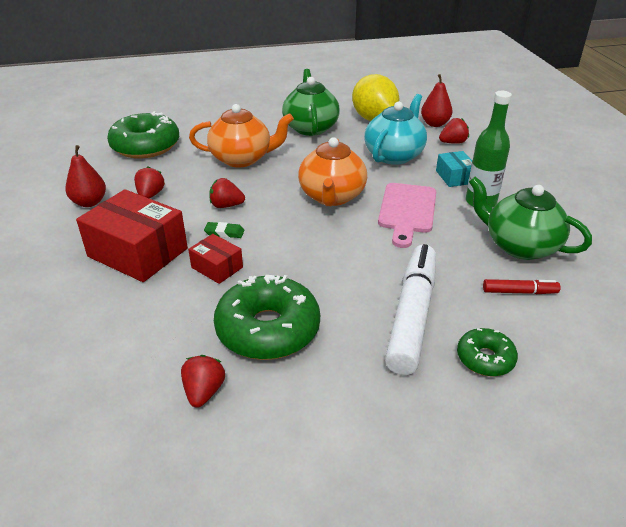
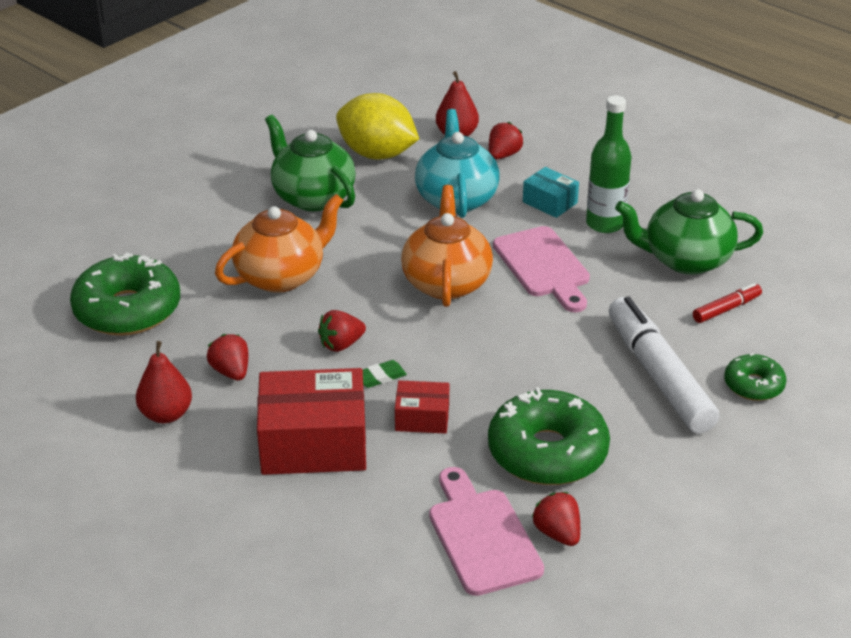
camera: 35 degrees left, 0 degrees up
orange teapot [298,137,367,206] -> orange teapot turned 150 degrees counterclockwise [401,185,493,307]
none -> pink cutting board [429,467,544,596]

